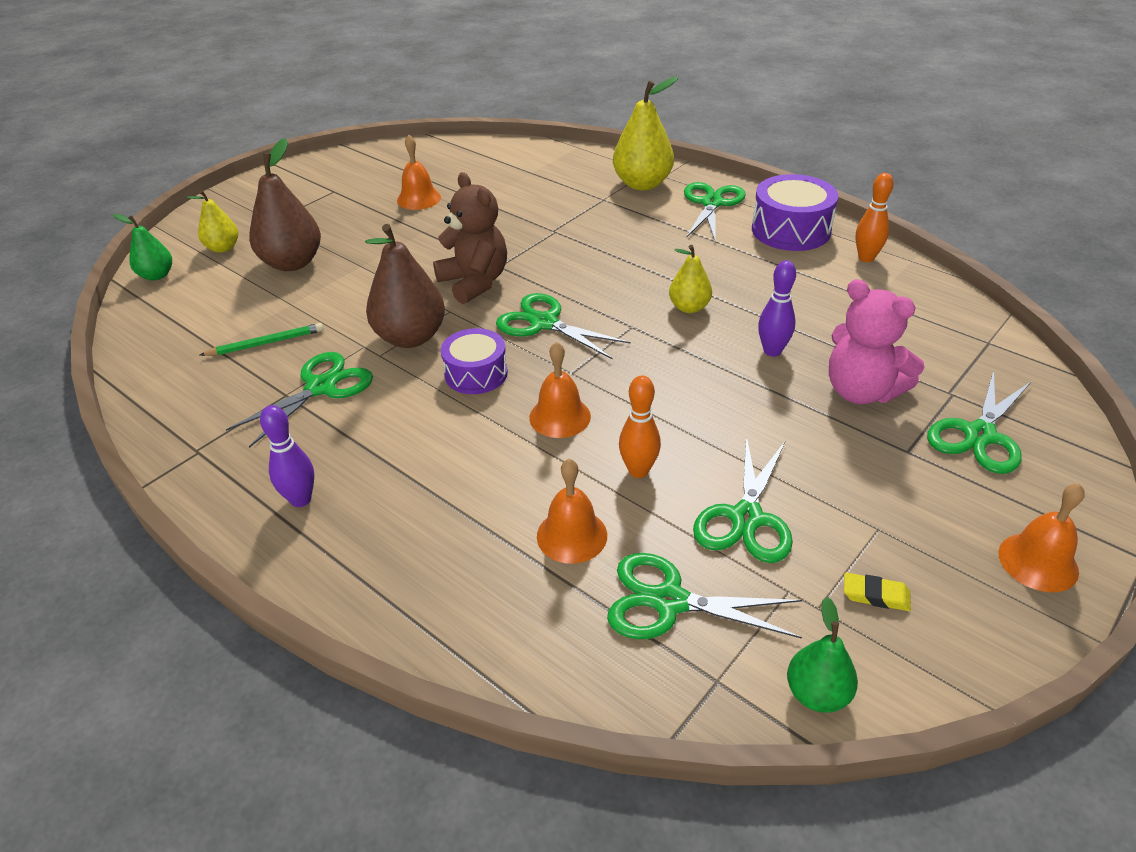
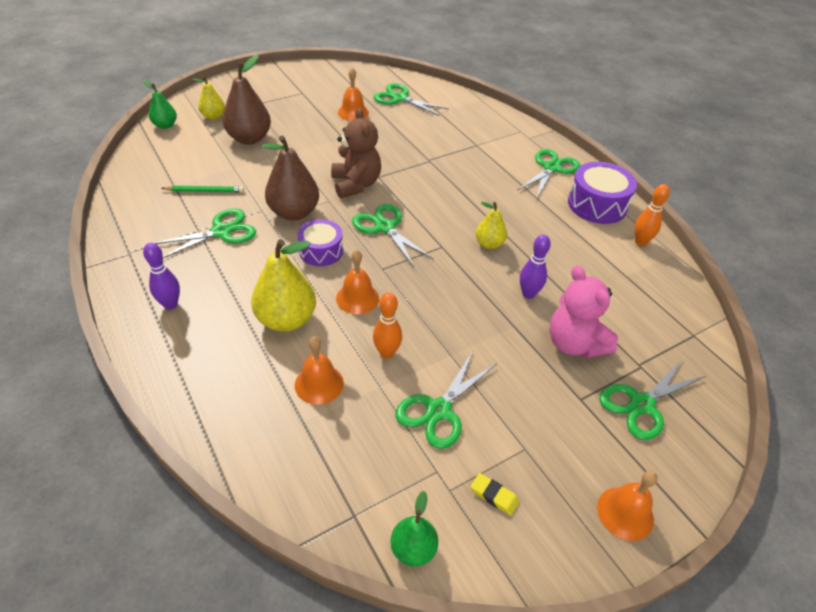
camera: 15 degrees right, 5 degrees up
green scissors [607,553,802,639] -> green scissors moved to [374,83,449,116]
yellow pear [613,77,678,191] -> yellow pear moved to [251,239,316,332]

